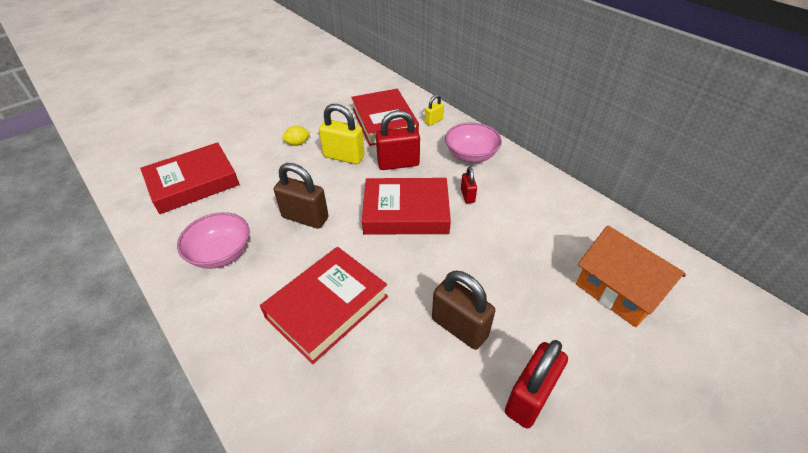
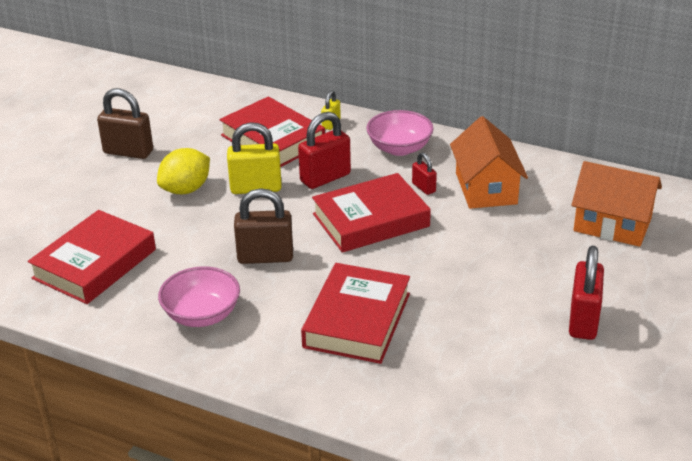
camera: 25 degrees left, 10 degrees down
yellow lemon [282,126,310,146] -> yellow lemon [157,148,210,194], size x1.76
brown padlock [432,271,495,350] -> brown padlock moved to [97,88,153,159]
none -> orange house [450,116,528,209]

